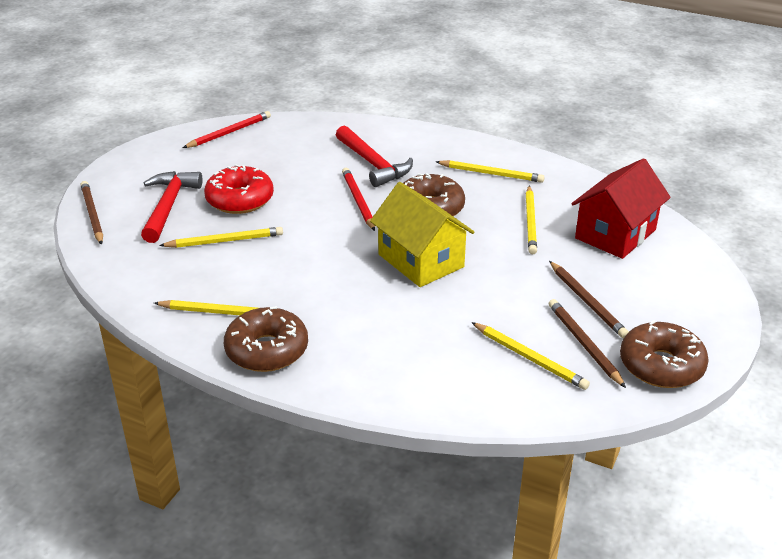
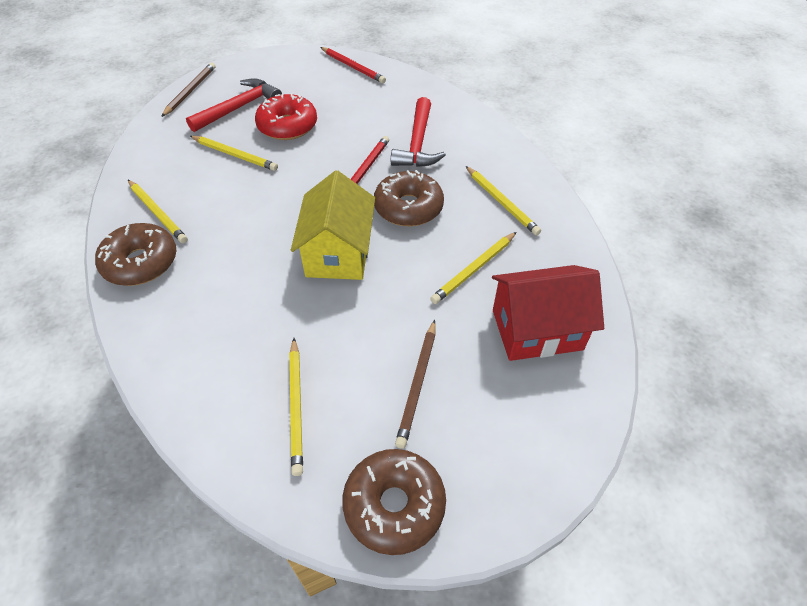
camera: 40 degrees right, 15 degrees up
red pencil [183,111,271,148] -> red pencil turned 45 degrees clockwise [320,47,386,83]
brown pencil [549,299,626,388] -> none

